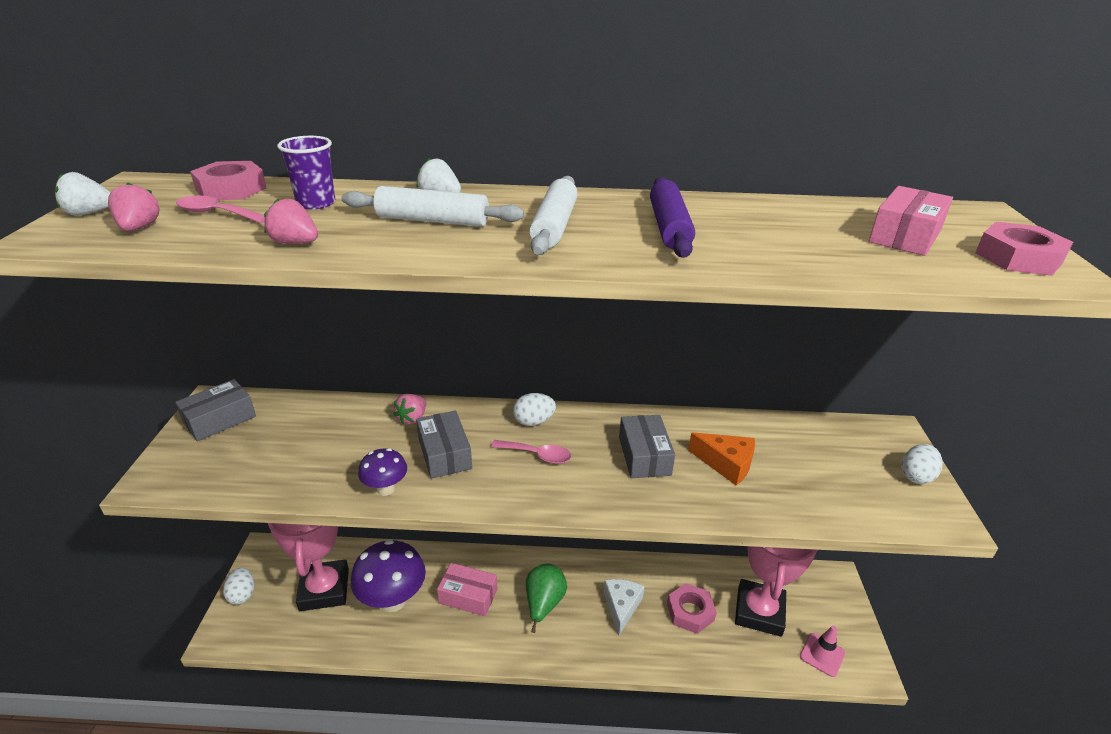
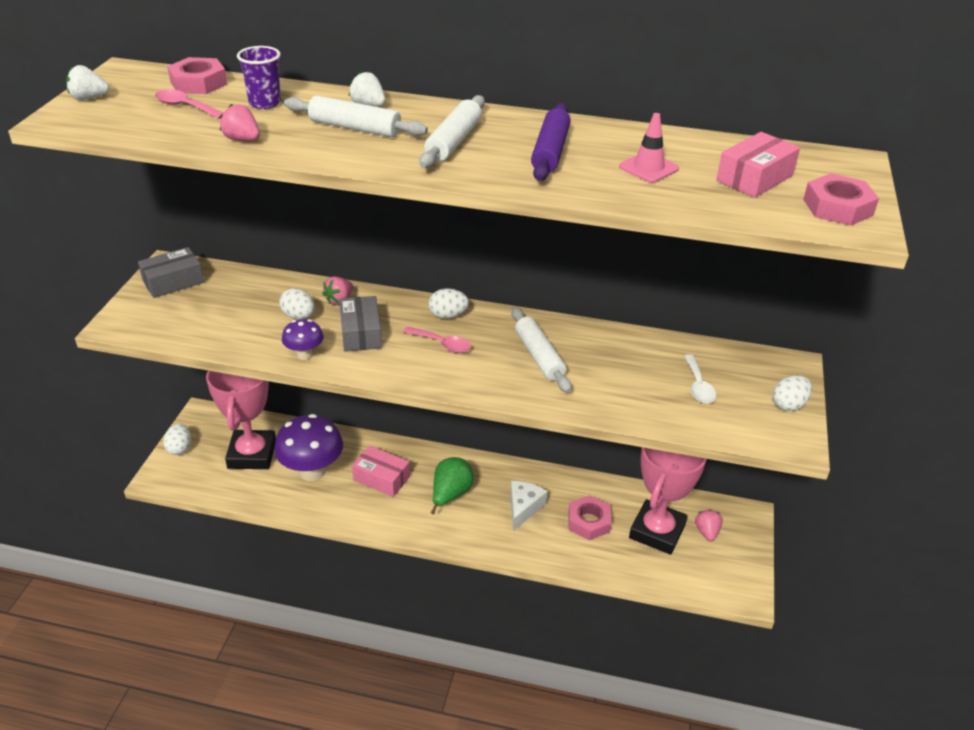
camera: 10 degrees right, 5 degrees up
pink strawberry [108,182,160,231] -> pink strawberry moved to [695,509,723,542]
grey box [619,415,675,478] -> white rolling pin [512,307,572,393]
orange cheese [688,432,755,485] -> none
pink traffic cone [800,625,845,677] -> pink traffic cone moved to [619,113,679,183]
none -> white egg [279,288,315,319]
none -> white spoon [684,354,716,404]

